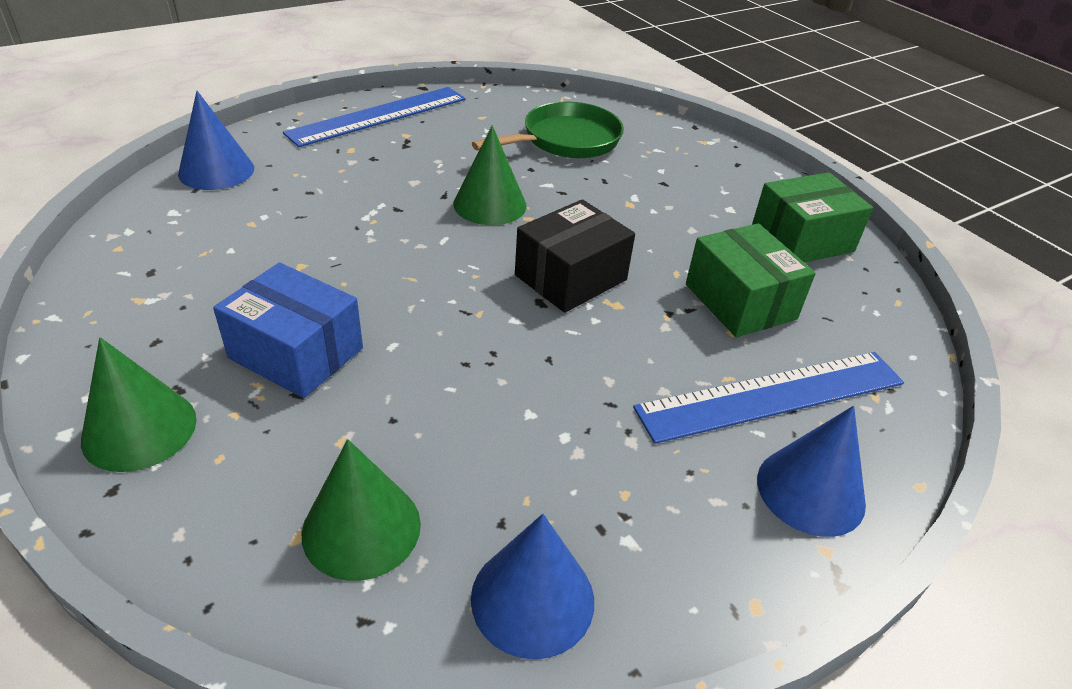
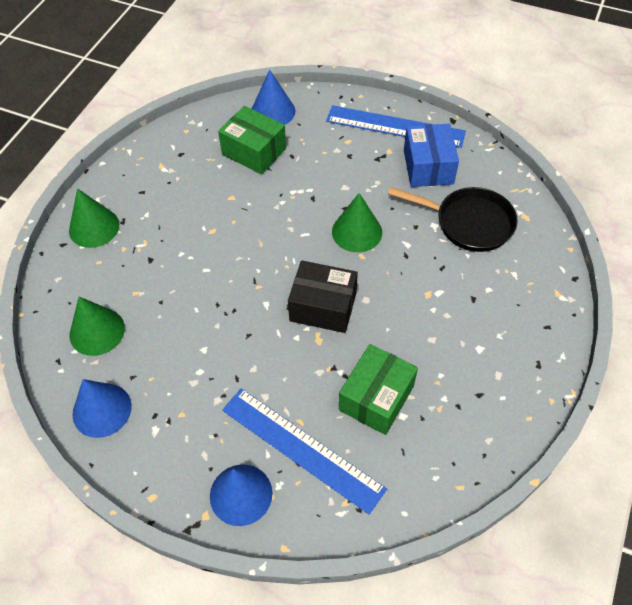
camera: 60 degrees right, 15 degrees up
blue box [213,262,363,398] -> blue box moved to [404,124,459,187]
green pan [472,102,624,158] -> black pan [388,187,518,252]
green box [752,172,873,262] -> green box moved to [218,106,286,175]

